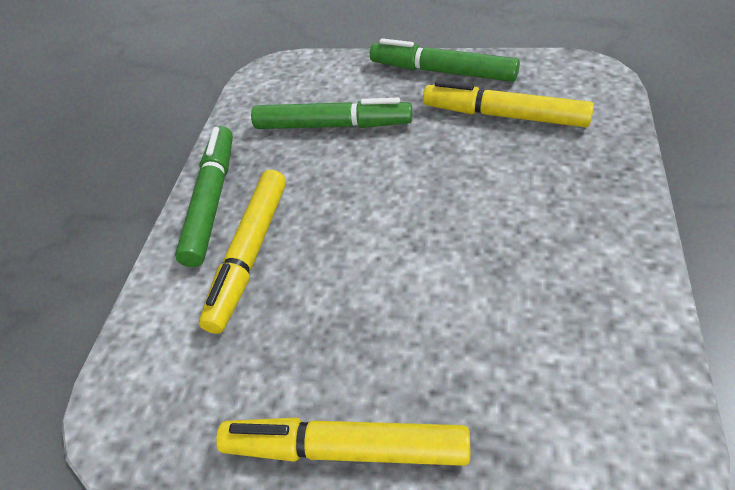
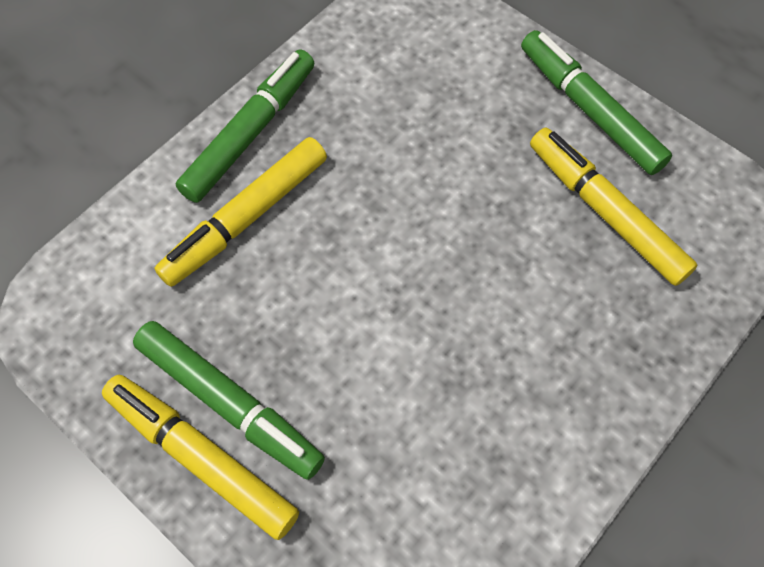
camera: 25 degrees right, 15 degrees up
green marker [251,98,412,129] -> green marker moved to [133,321,325,480]

